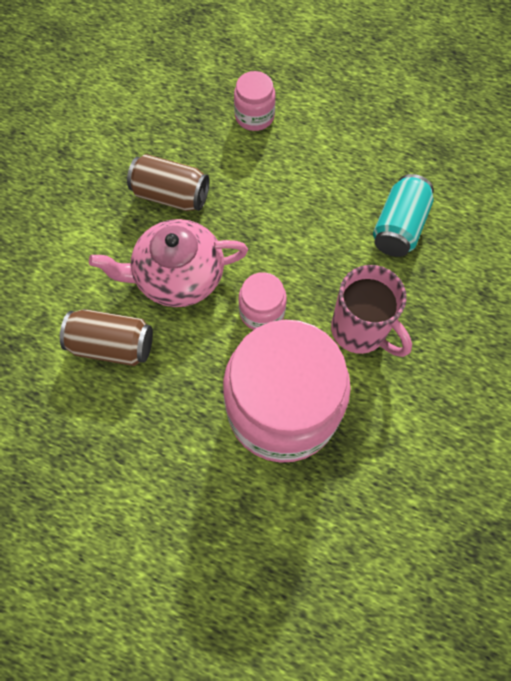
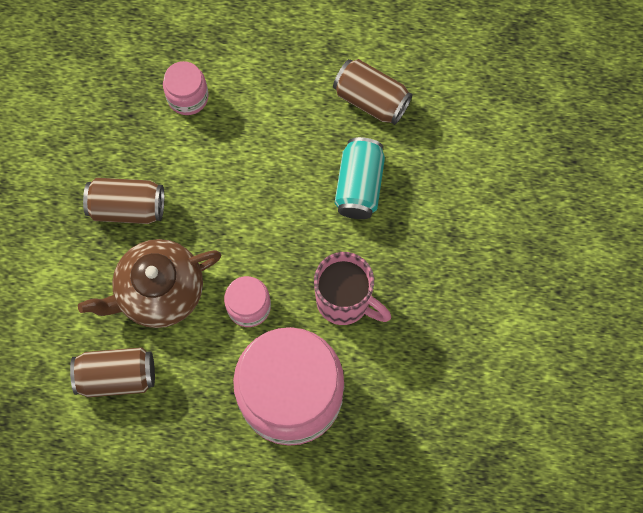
camera: 15 degrees left, 5 degrees up
pink teapot [89,219,248,307] -> brown teapot [78,239,221,328]
none -> brown can [333,59,413,125]

